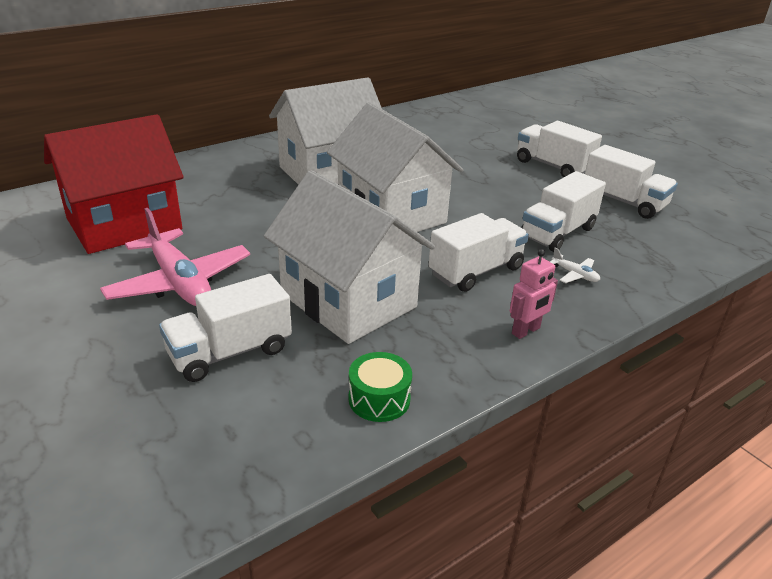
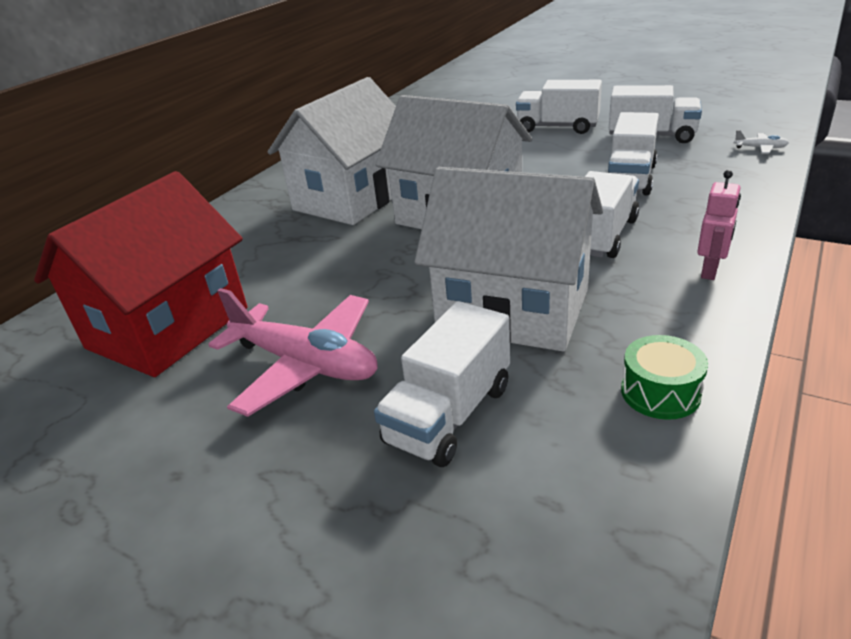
camera: 20 degrees left, 0 degrees up
white plane [550,248,600,283] -> white plane moved to [734,130,789,154]

